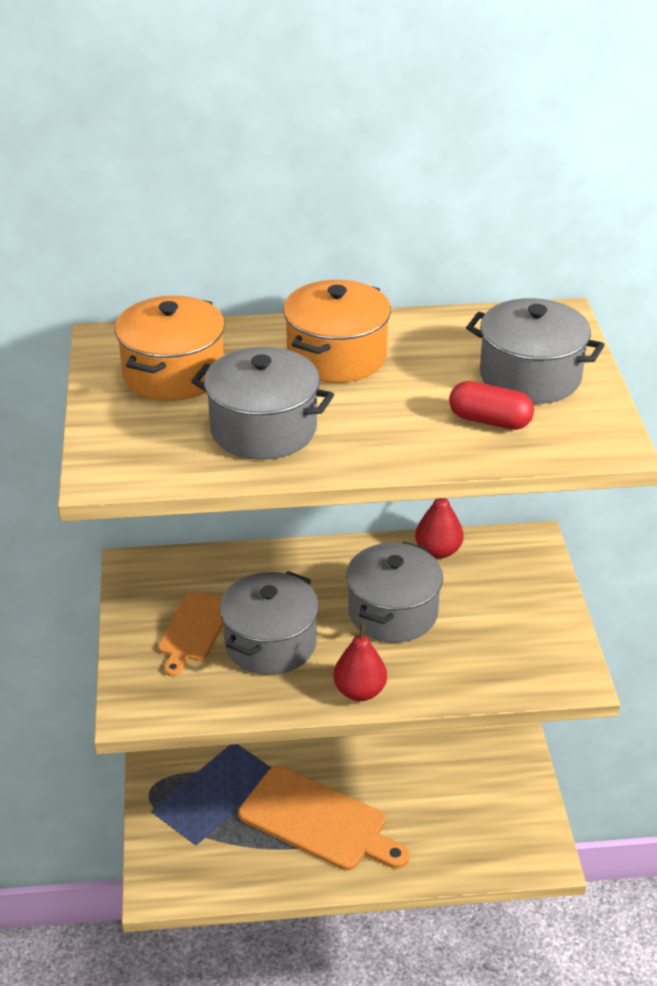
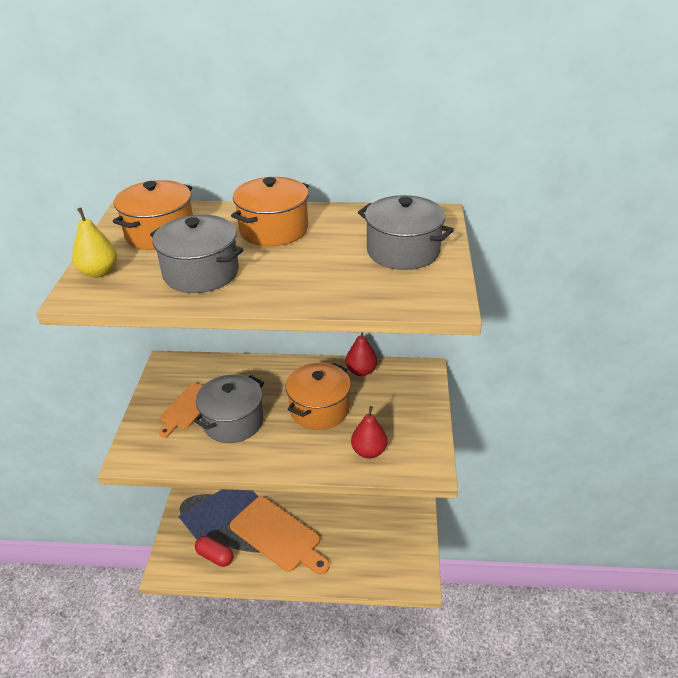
camera: 10 degrees right, 0 degrees up
red pear [333,624,387,701] -> red pear moved to [351,406,387,459]
grey pot [346,542,443,643] -> orange pot [286,363,351,430]
red capsule [449,381,534,430] -> red capsule moved to [195,536,233,567]
none -> yellow pear [72,208,117,278]

